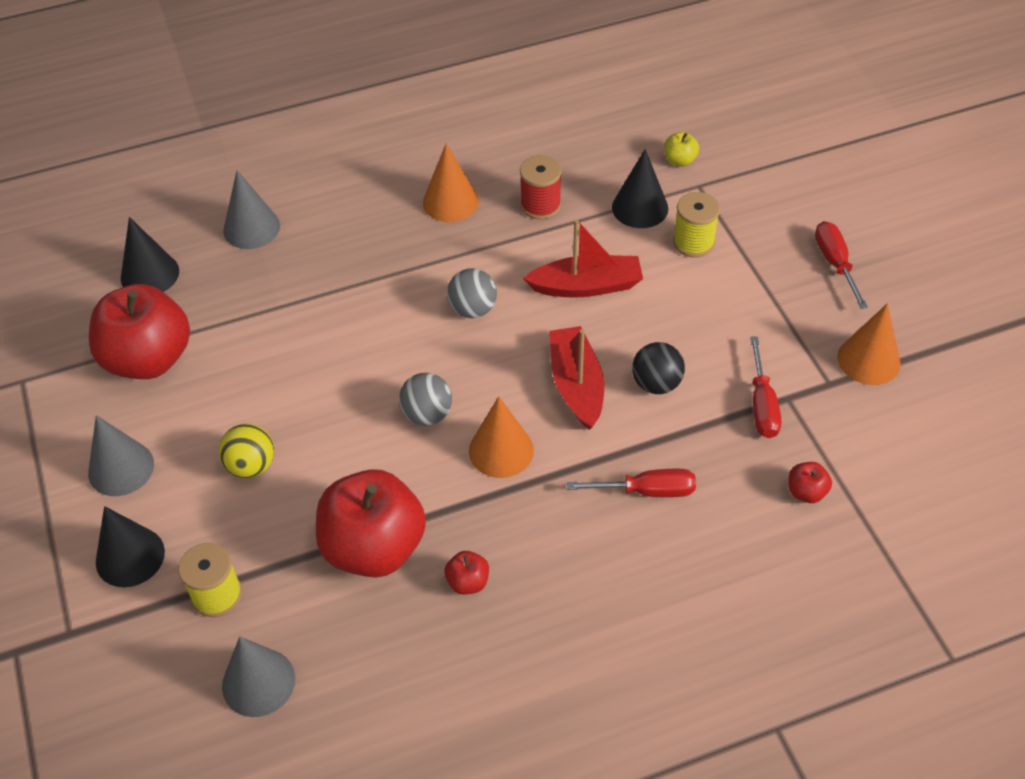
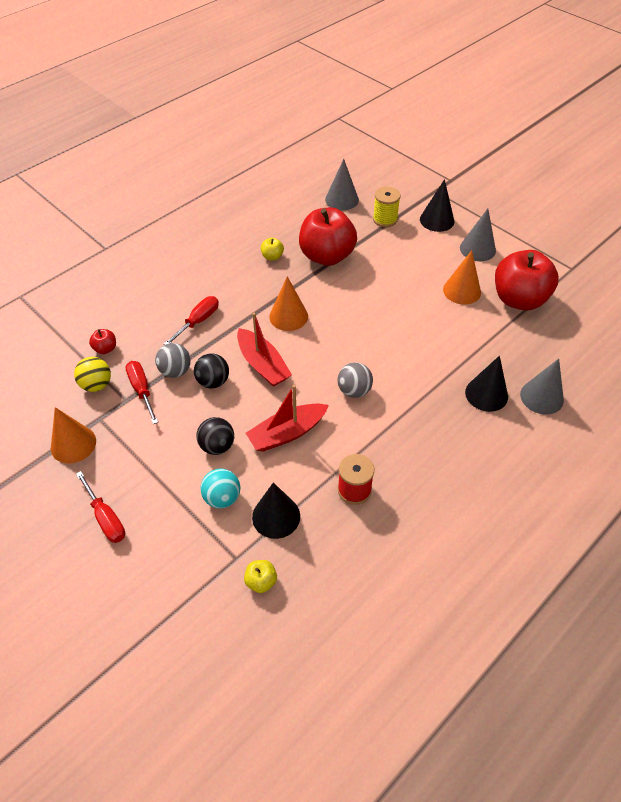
camera: 155 degrees right, 0 degrees up
black cone [121,217,179,292] -> black cone moved to [465,356,508,412]
yellow ball [219,424,274,478] -> yellow ball moved to [74,357,111,392]
grey ball [399,373,452,426] -> grey ball moved to [155,343,191,378]
orange cone [423,143,479,222] -> orange cone moved to [443,250,481,305]
red apple [445,551,489,595] -> yellow apple [261,238,284,261]
red screwdriver [566,469,696,497] -> red screwdriver turned 150 degrees clockwise [164,296,219,345]
yellow spool [673,192,720,258] -> turquoise ball [200,469,240,508]
none -> black ball [196,417,234,455]

